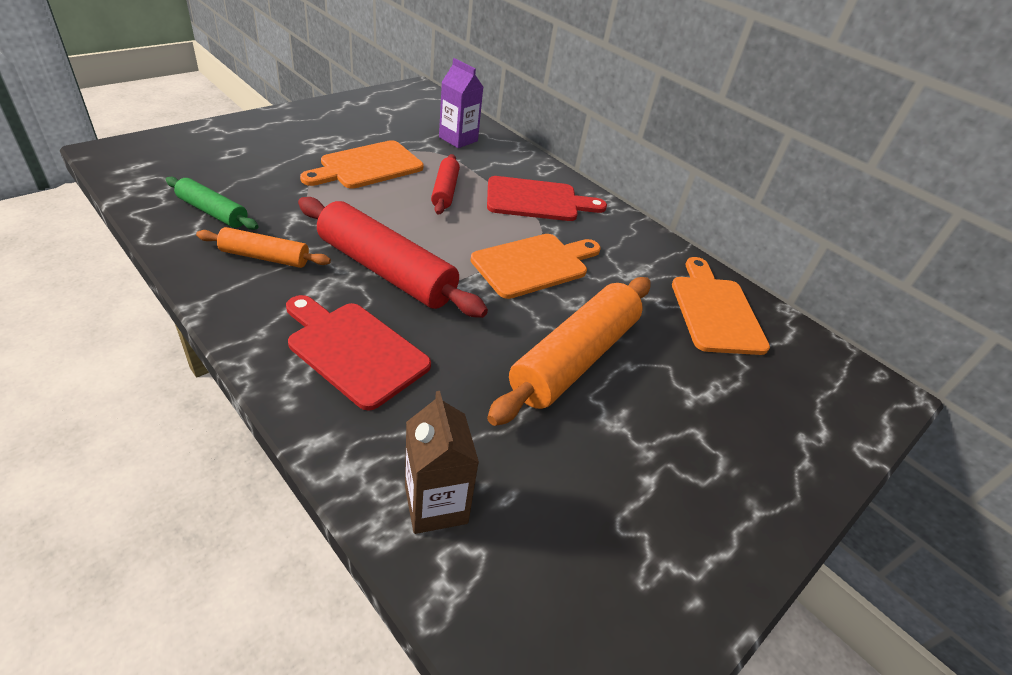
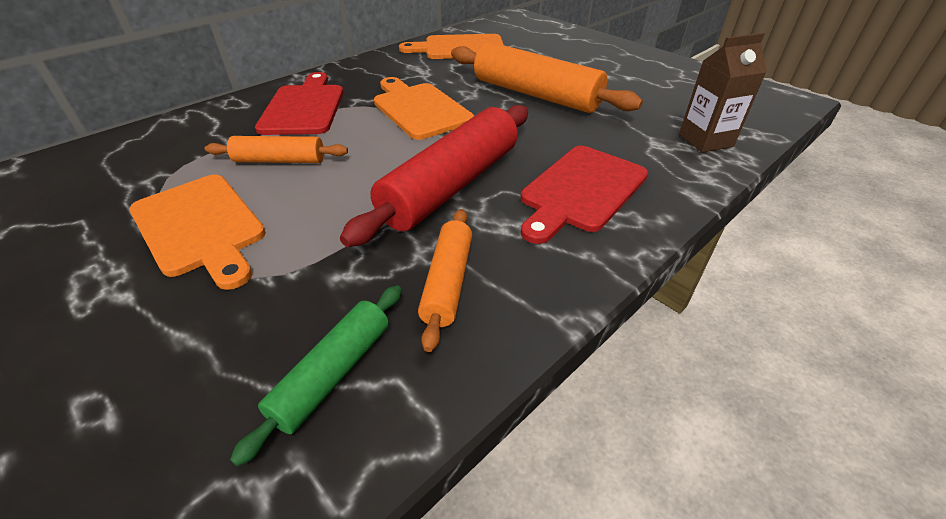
camera: 85 degrees left, 0 degrees up
red rolling pin [431,154,460,215] -> orange rolling pin [205,136,348,163]
purple carton [439,58,483,148] -> none

